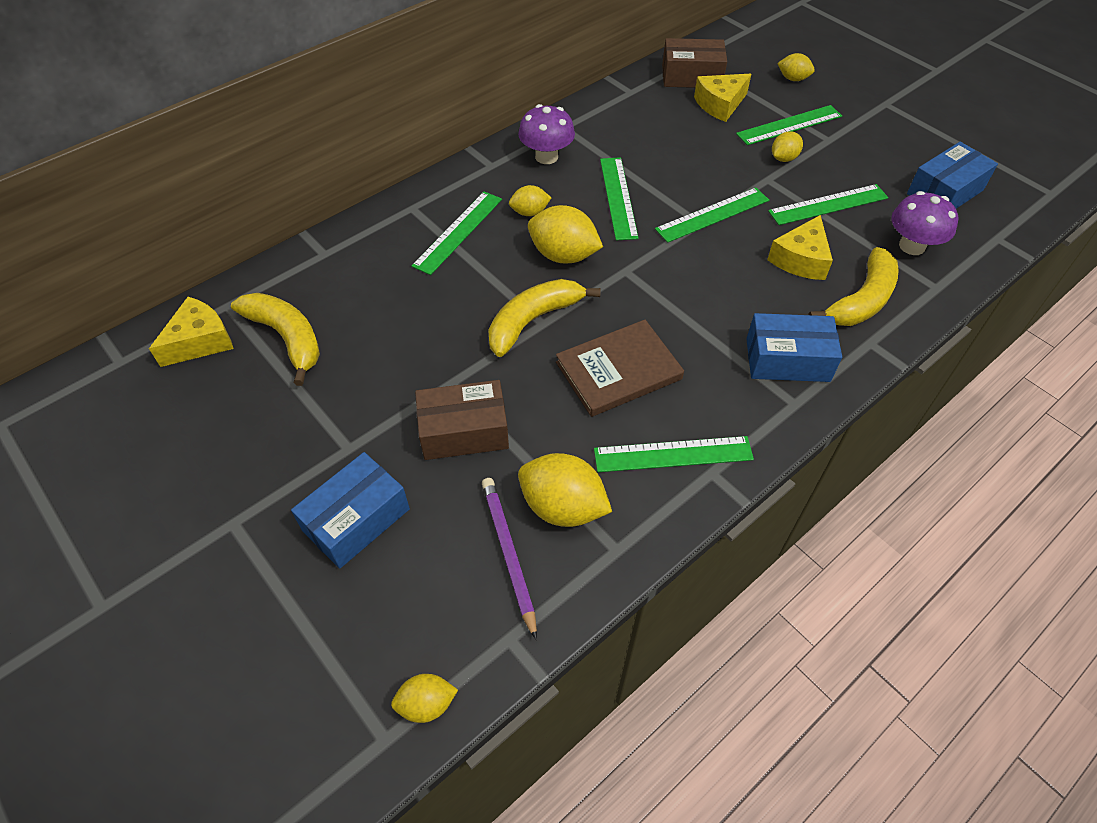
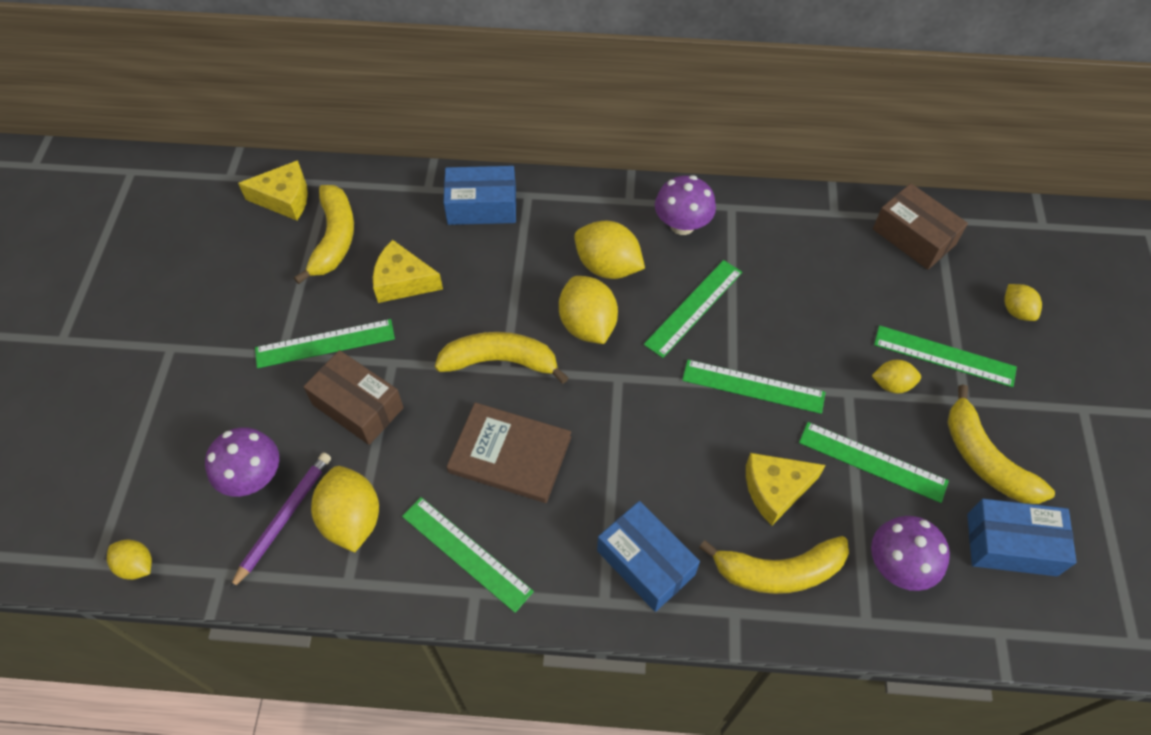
camera: 45 degrees right, 5 degrees up
blue box [291,452,410,569] -> blue box moved to [443,166,516,225]
green ruler [412,192,502,275] -> green ruler moved to [255,319,395,368]
yellow lemon [509,185,551,216] -> yellow lemon [574,221,645,279], size x1.77
yellow cheese [694,74,751,122] -> yellow cheese moved to [373,240,443,303]
none -> purple mushroom [205,427,279,497]
none -> yellow banana [947,384,1055,504]

